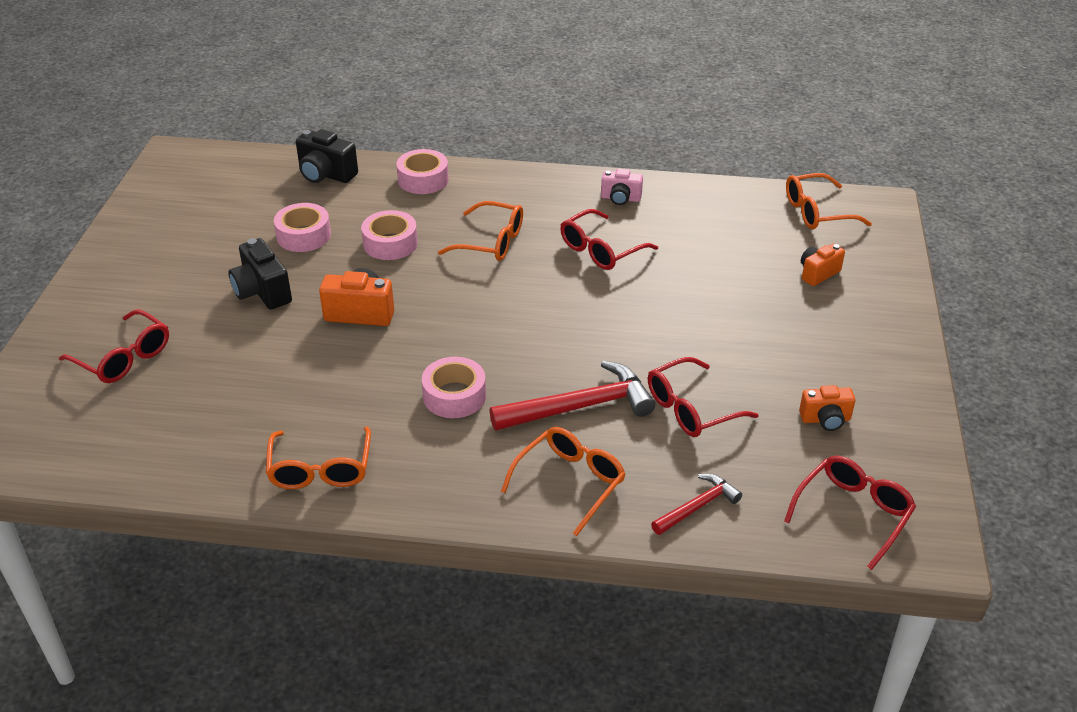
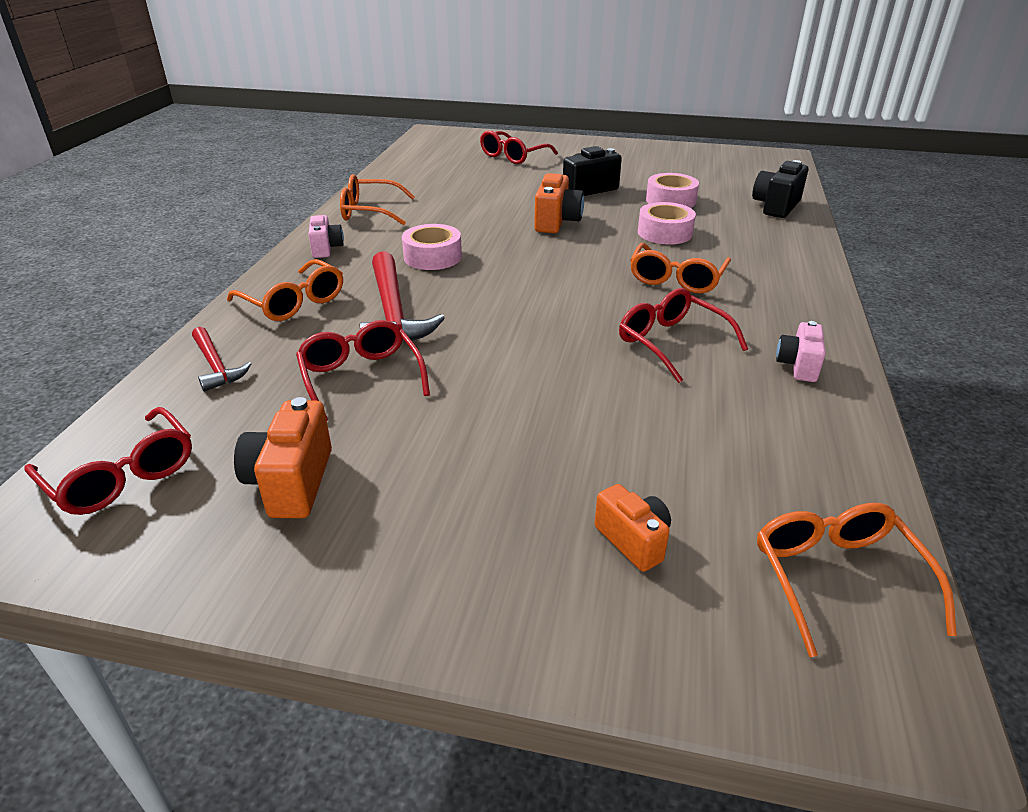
camera: 95 degrees right, 5 degrees down
pink tape [397,149,449,194] -> none
orange camera [799,385,855,431] -> orange camera [234,397,332,518], size x1.51
none -> pink camera [308,215,344,258]

